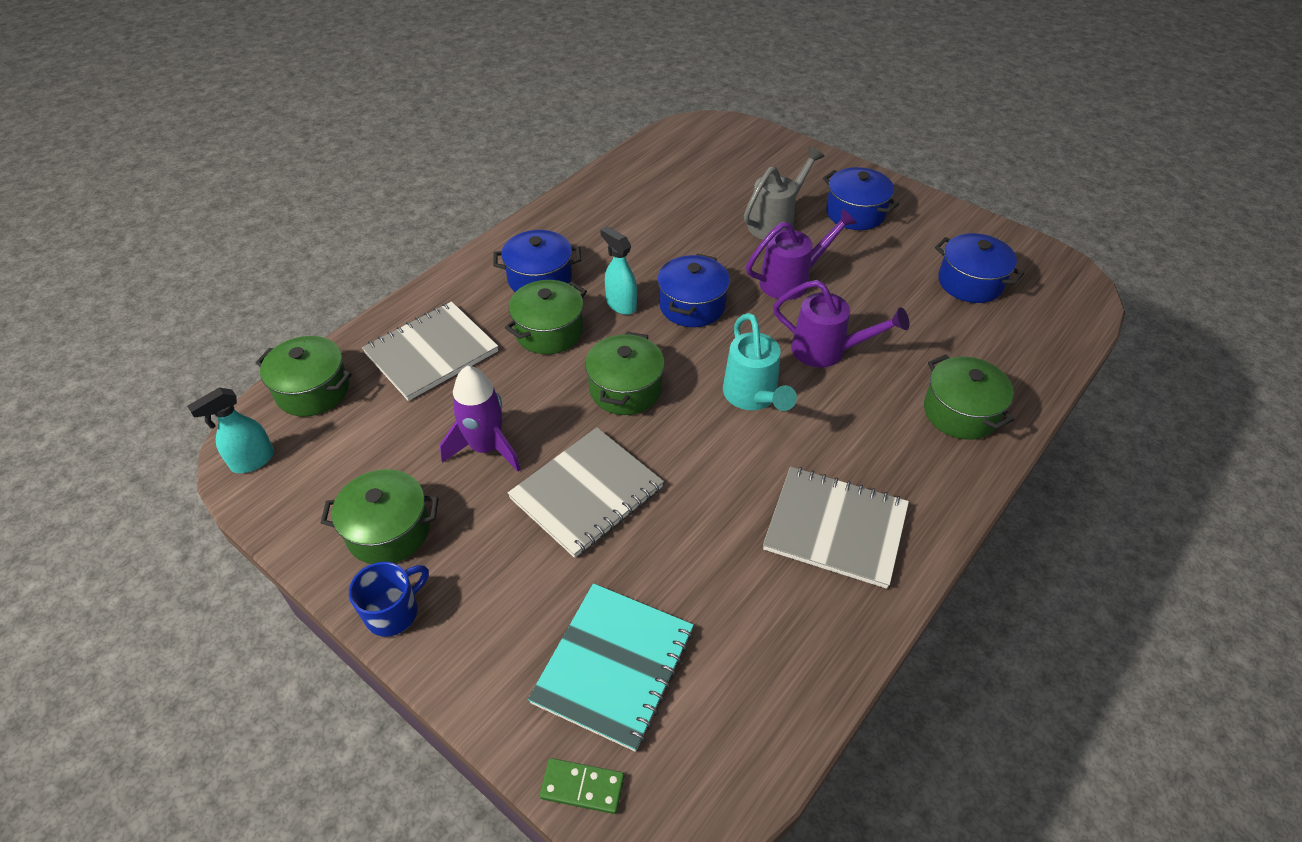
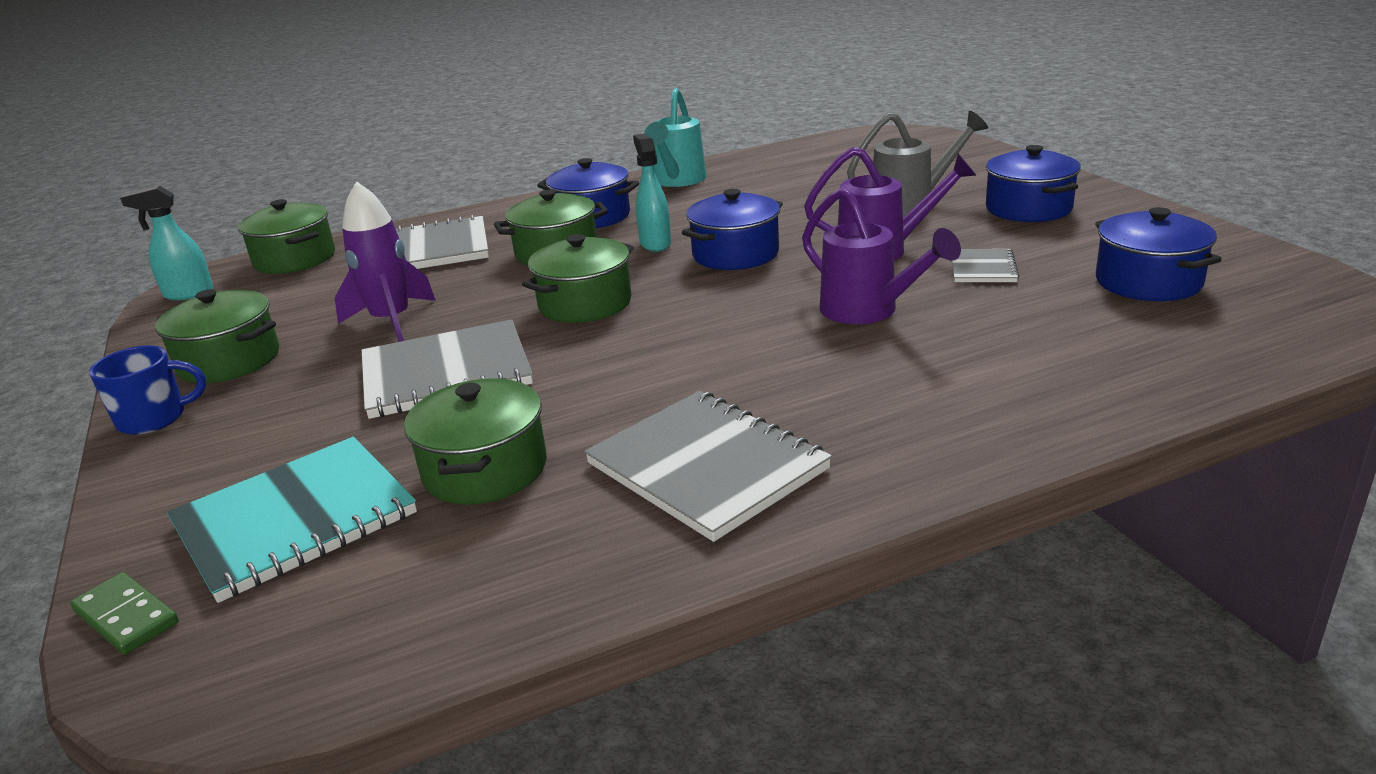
camera: 30 degrees right, 20 degrees down
turquoise watering can [723,313,797,411] -> turquoise watering can moved to [644,88,707,187]
green pot [924,354,1014,440] -> green pot moved to [404,378,547,504]
none -> grey notebook [952,249,1020,282]

